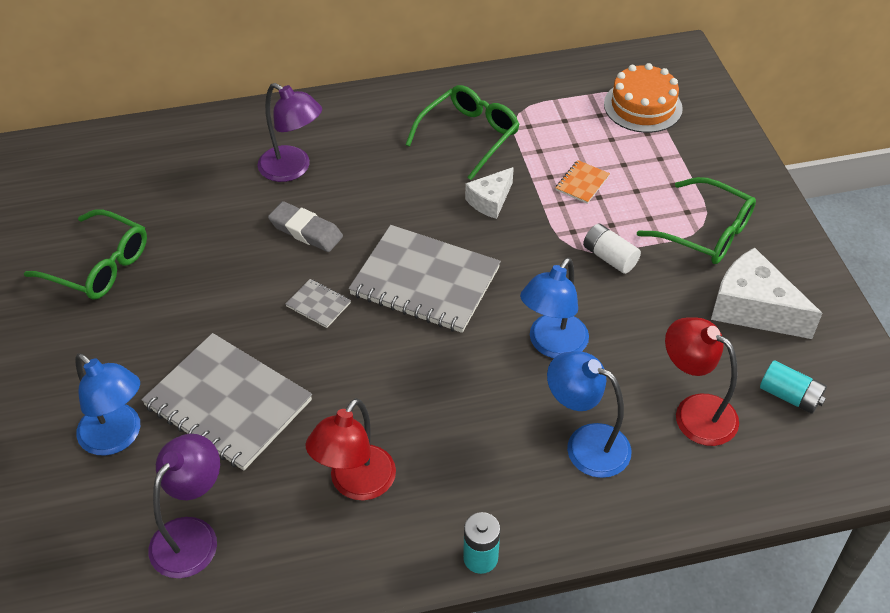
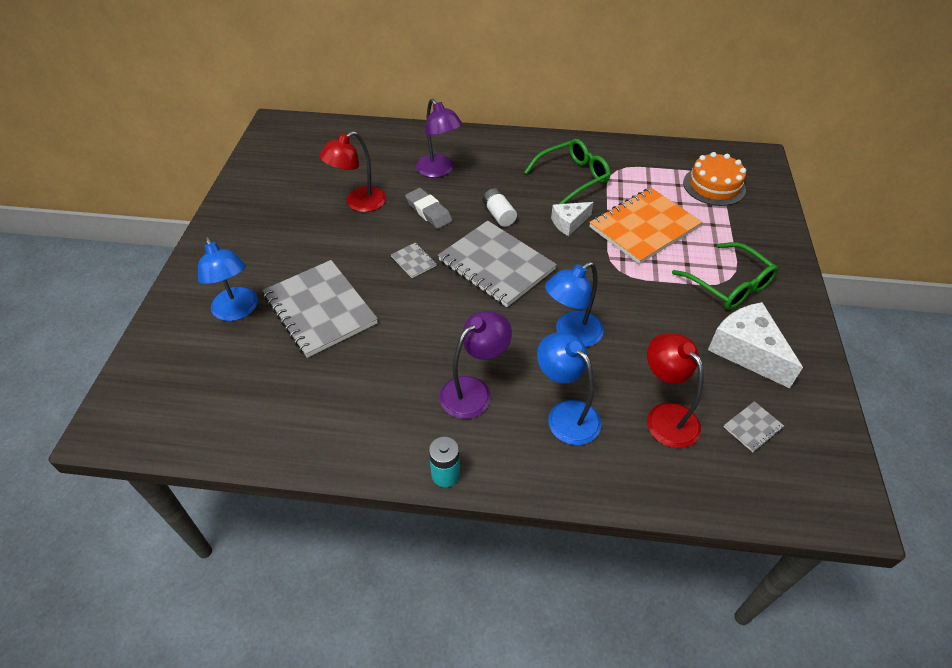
camera: 20 degrees right, 0 degrees up
green glasses [24,209,147,299] -> none
purple lamp [148,434,220,578] -> purple lamp moved to [439,311,512,419]
red lamp [306,398,396,501] -> red lamp moved to [319,131,386,212]
orange notebook [555,160,610,204] -> orange notebook [589,188,702,264], size x2.41
white battery [583,223,641,274] -> white battery moved to [483,188,517,227]
turquoise battery [760,360,827,414] -> grey notebook [724,401,784,452]

